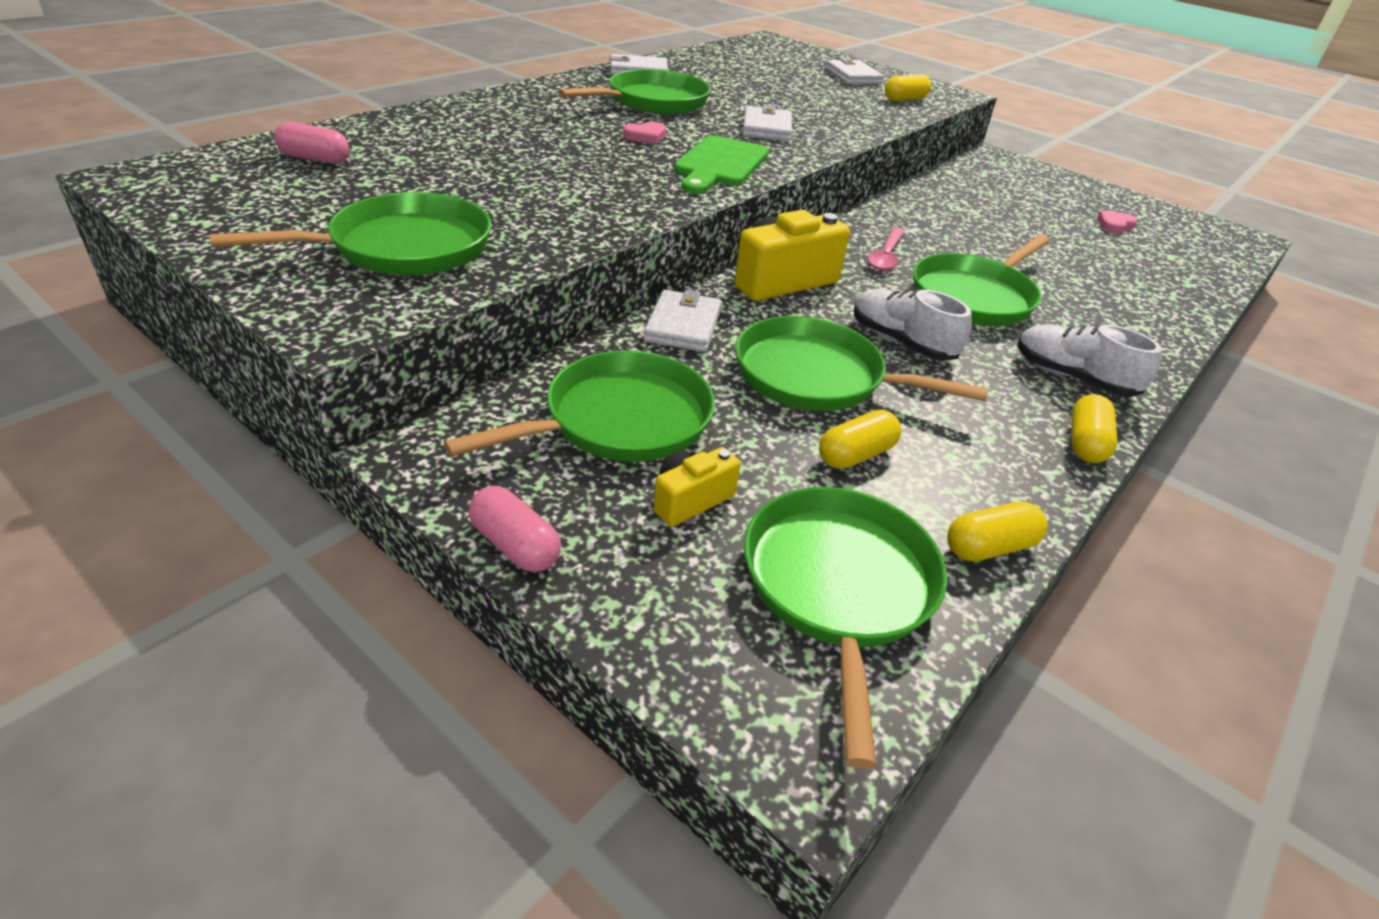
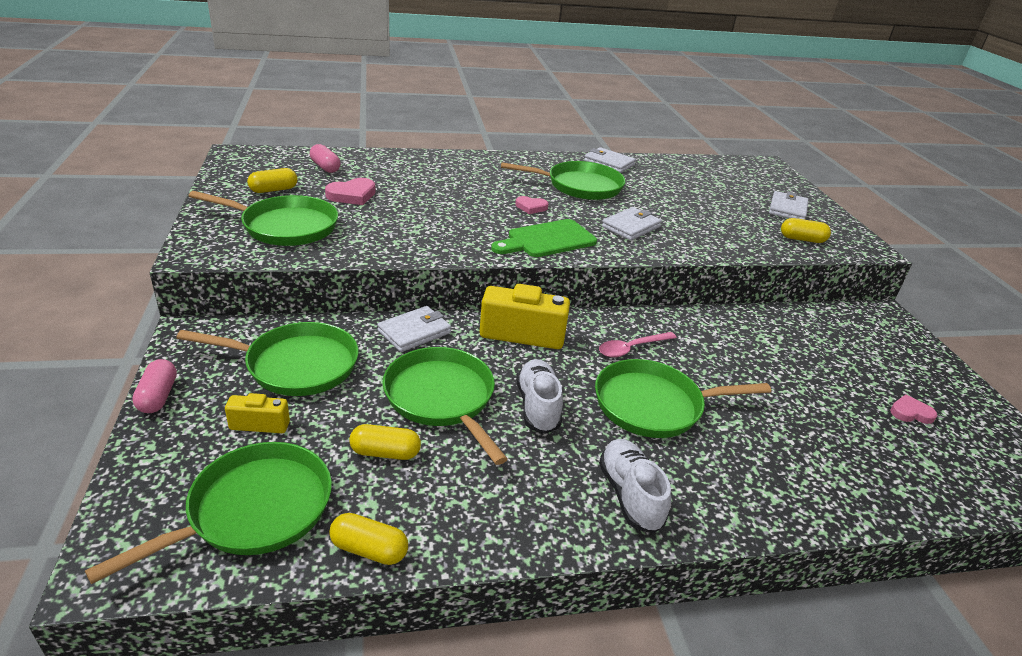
camera: 40 degrees right, 5 degrees down
yellow capsule [1072,394,1118,463] -> yellow capsule moved to [247,168,298,193]
none -> pink heart [325,178,376,205]

